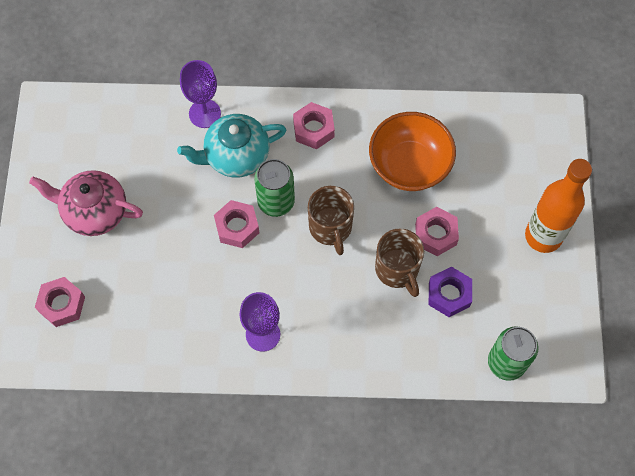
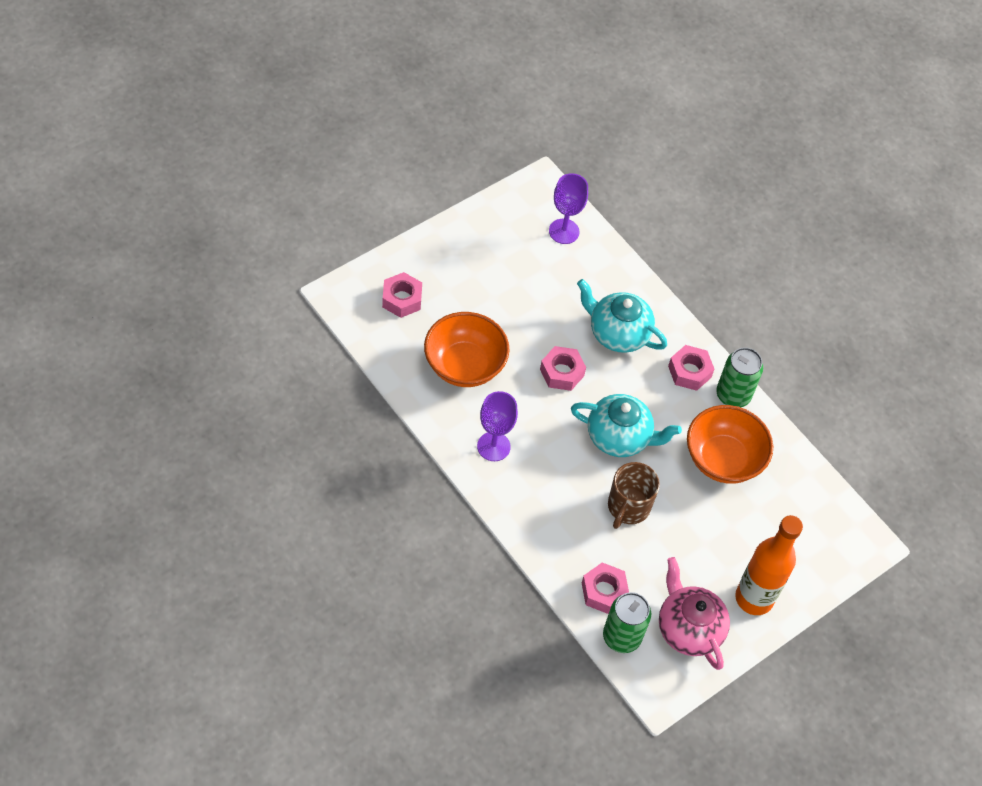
camera: 45 degrees right, 10 degrees down
pink teapot [29,170,143,236] -> pink teapot moved to [659,557,730,670]
purple goblet [180,60,221,128] -> purple goblet moved to [549,173,588,244]
green can [254,159,295,217] -> green can moved to [716,347,763,407]
brown mug [308,186,354,255] -> turquoise teapot [571,394,682,457]
pink nut [415,207,459,256] -> pink nut moved to [582,562,629,614]
purple nut [429,267,472,317] -> none
none -> orange bowl [424,312,509,387]

